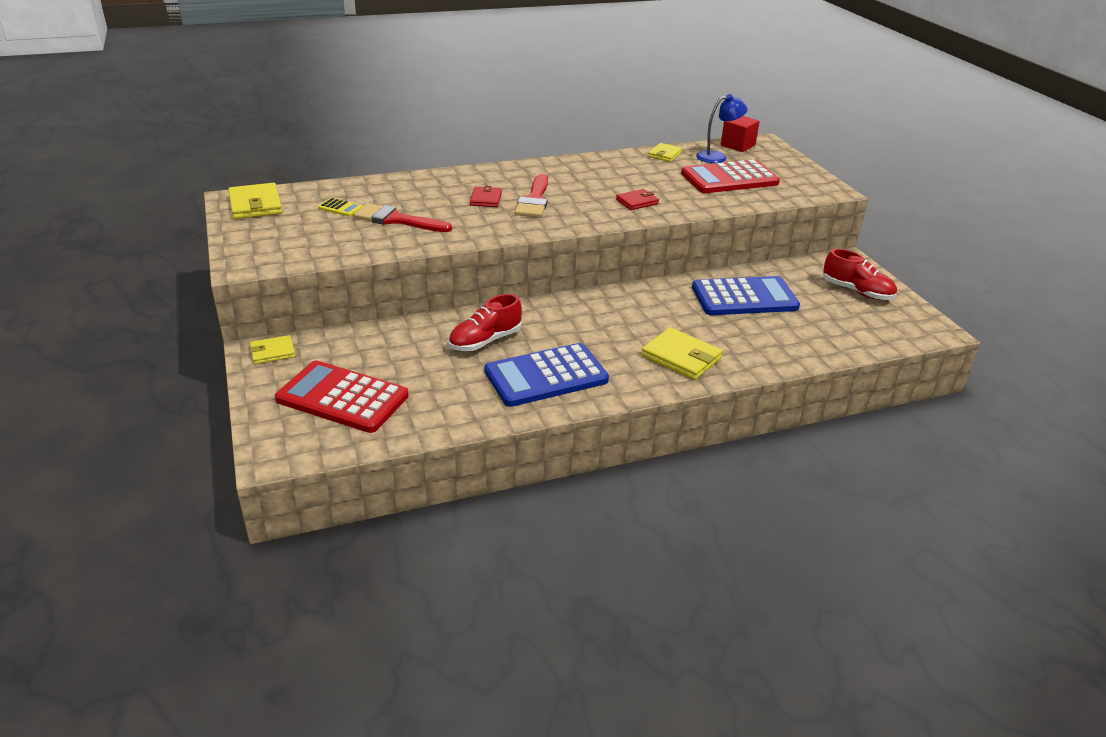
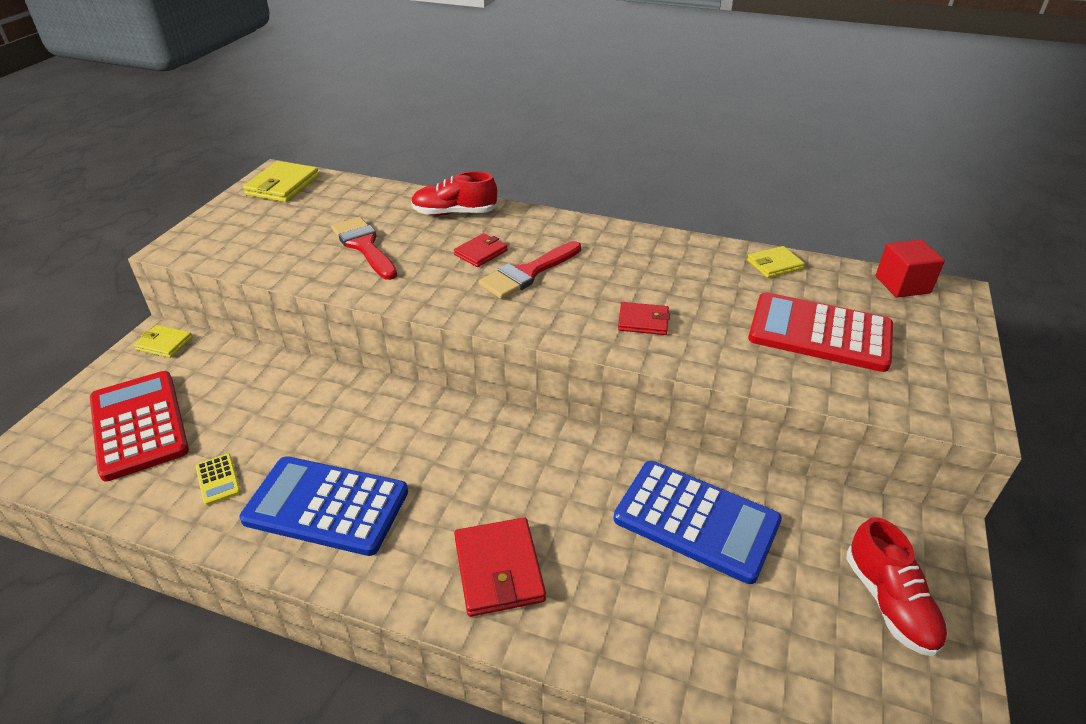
camera: 40 degrees right, 5 degrees up
yellow calculator [318,198,363,217] -> yellow calculator moved to [195,454,241,505]
red shoe [448,294,522,351] -> red shoe moved to [411,171,497,216]
yellow wallet [641,327,723,380] -> red wallet [454,517,546,617]
blue lamp [696,94,748,163] -> none

